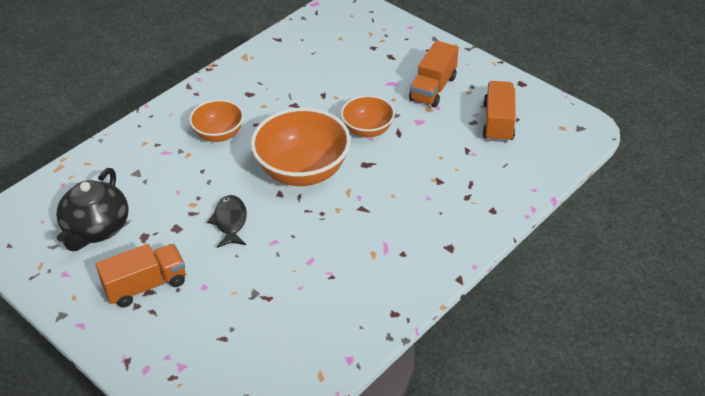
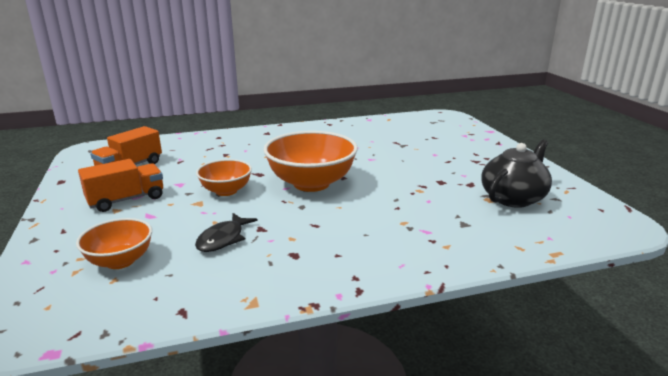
camera: 150 degrees left, 20 degrees down
orange truck [96,244,185,308] -> none
orange bowl [189,99,244,142] -> orange bowl moved to [76,218,152,269]
black fish [207,195,247,248] -> black fish moved to [195,213,258,252]

